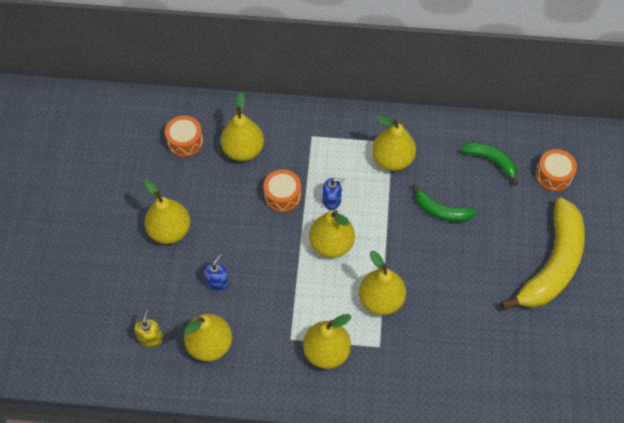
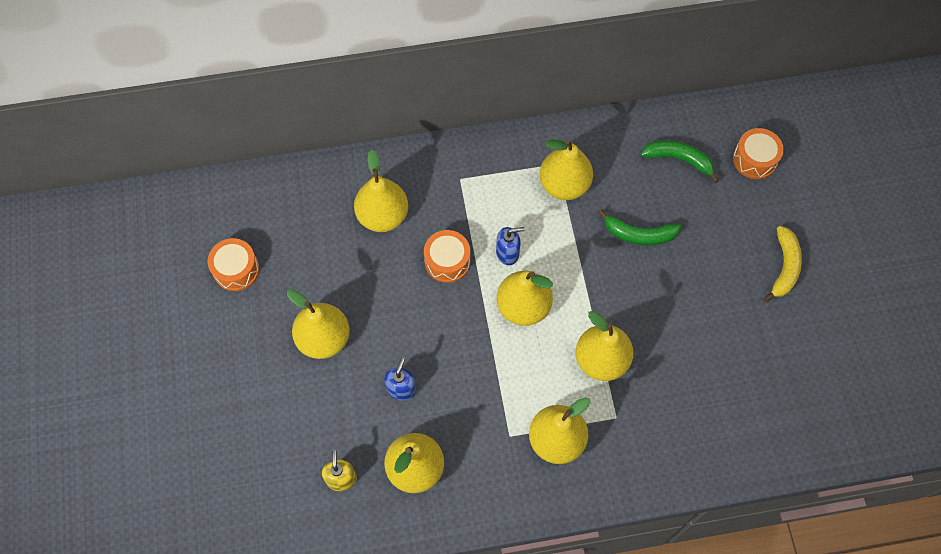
camera: 15 degrees left, 5 degrees up
orange drum [165,115,203,157] -> orange drum moved to [208,238,259,291]
yellow banana [501,198,585,310] -> yellow banana [764,226,802,302], size x0.50

